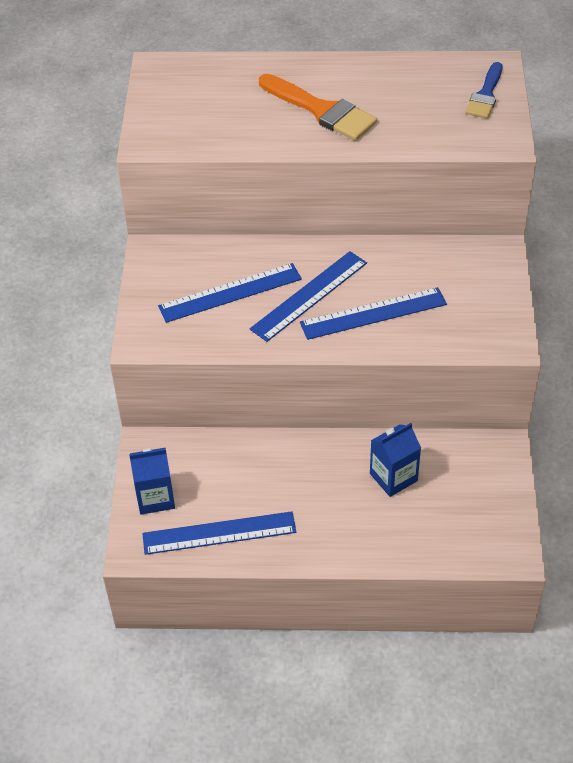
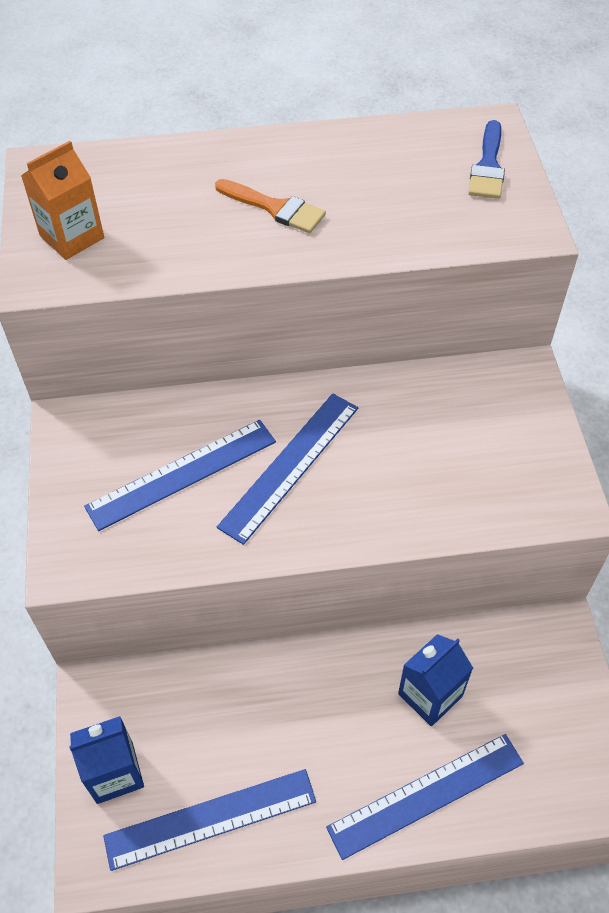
camera: 10 degrees left, 5 degrees up
orange brush [259,74,377,141] -> orange brush [215,179,326,233], size x0.64
blue ruler [300,287,447,340] -> blue ruler moved to [326,734,524,860]
none -> orange carton [21,141,104,260]

